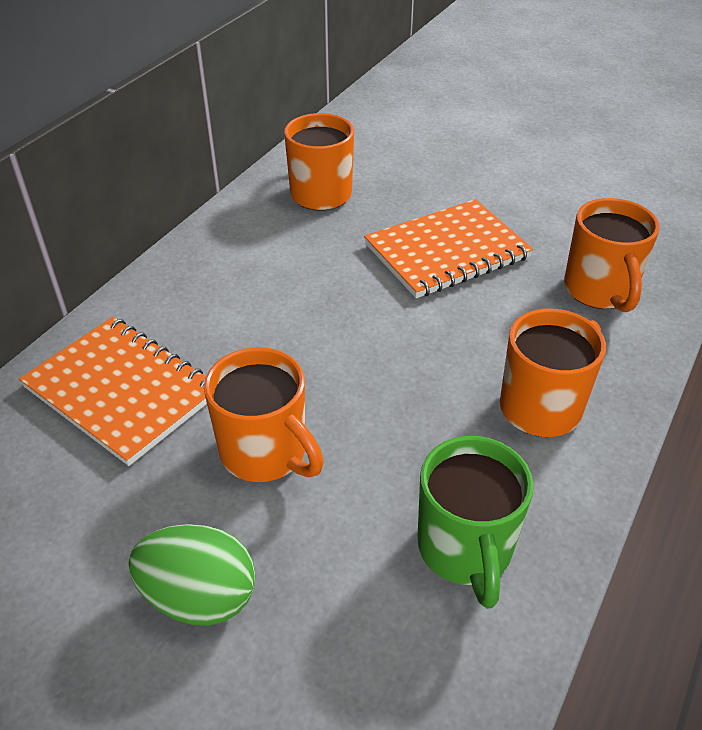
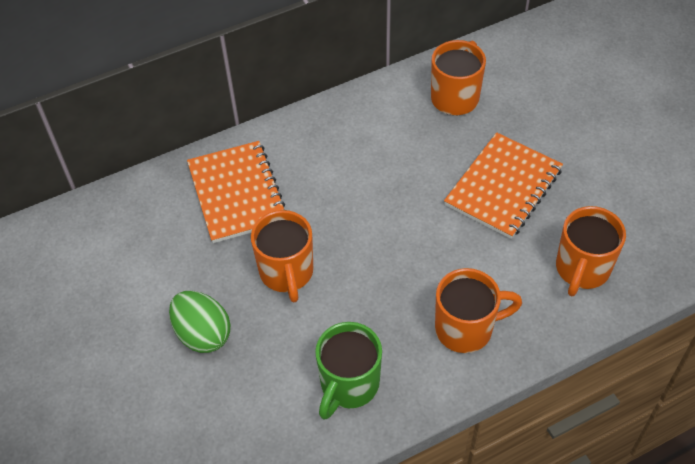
camera: 35 degrees right, 10 degrees up
orange notebook [364,199,533,298] -> orange notebook turned 60 degrees counterclockwise [444,132,563,239]

